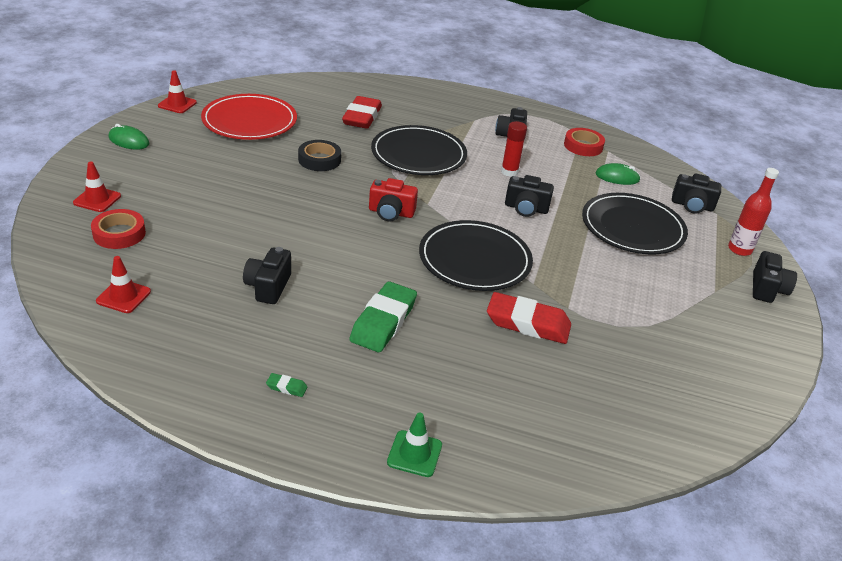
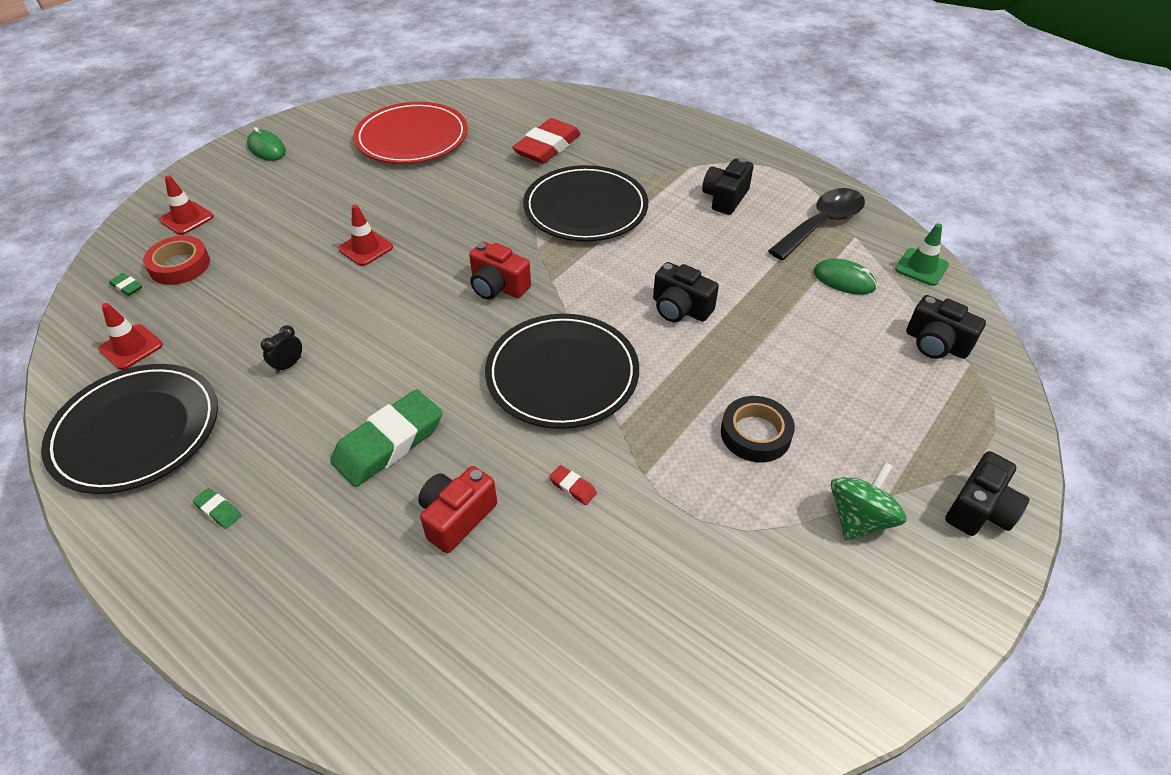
camera: 25 degrees right, 10 degrees up
red traffic cone [158,71,197,113] -> red traffic cone moved to [338,205,393,266]
black camera [243,247,291,304] -> black clock [261,325,302,374]
black tape [298,140,341,171] -> black tape moved to [721,396,795,462]
green traffic cone [387,413,442,477] -> green traffic cone moved to [895,224,949,286]
red eraser [487,292,571,344] -> red eraser [549,465,597,505], size x0.41
red glue stick [501,121,527,177] -> none
red tape [564,128,605,156] -> black spoon [768,188,865,260]
black plate [582,193,688,254] -> black plate moved to [41,364,218,494]
red bottle [728,168,779,256] -> none
none -> green eraser [109,273,142,296]
none -> red camera [418,466,497,553]
none -> green spinning top [831,462,907,541]

